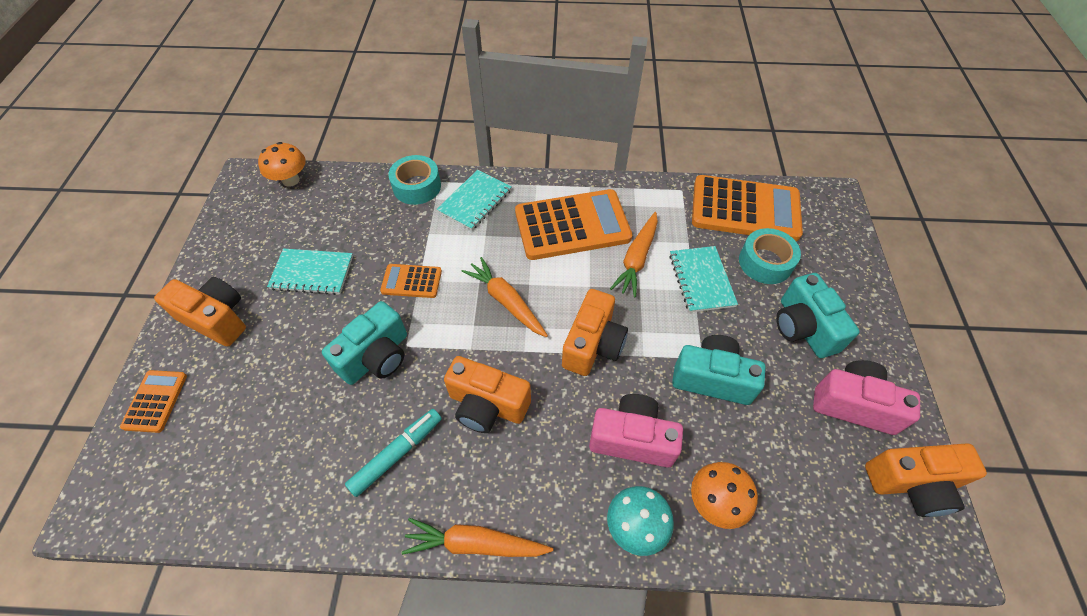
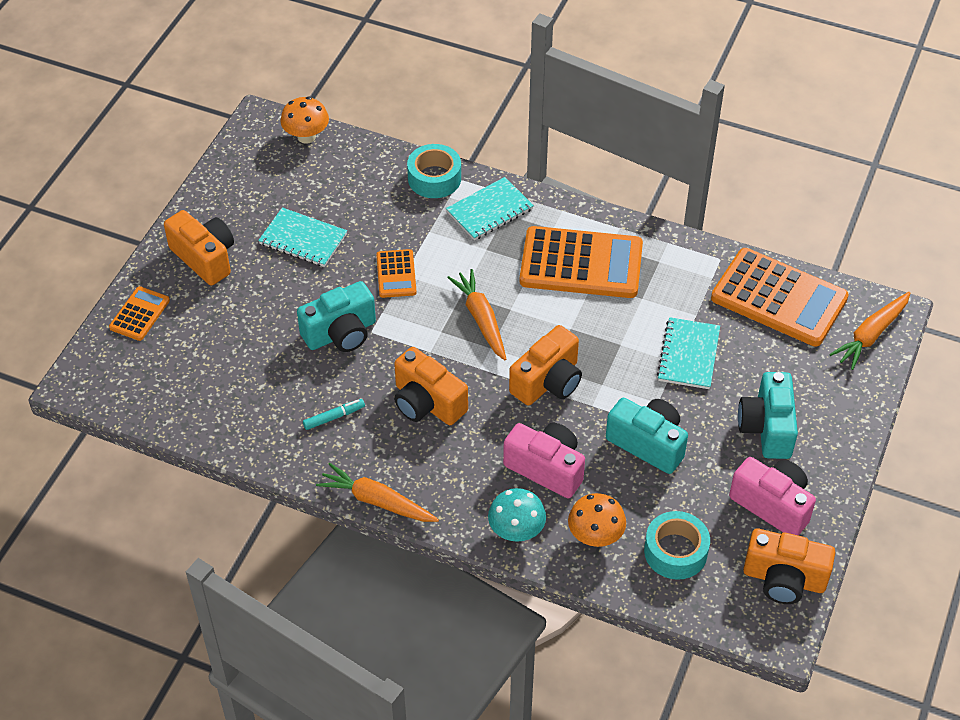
camera: 20 degrees right, 5 degrees down
turquoise marker [345,409,442,497] -> turquoise marker [303,399,365,430], size x0.64
orange calculator [380,264,442,298] -> orange calculator turned 120 degrees counterclockwise [376,249,417,298]
orange carrot [610,212,658,297] -> orange carrot moved to [829,292,910,370]
turquoise tape [739,228,801,284] -> turquoise tape moved to [644,511,710,580]

